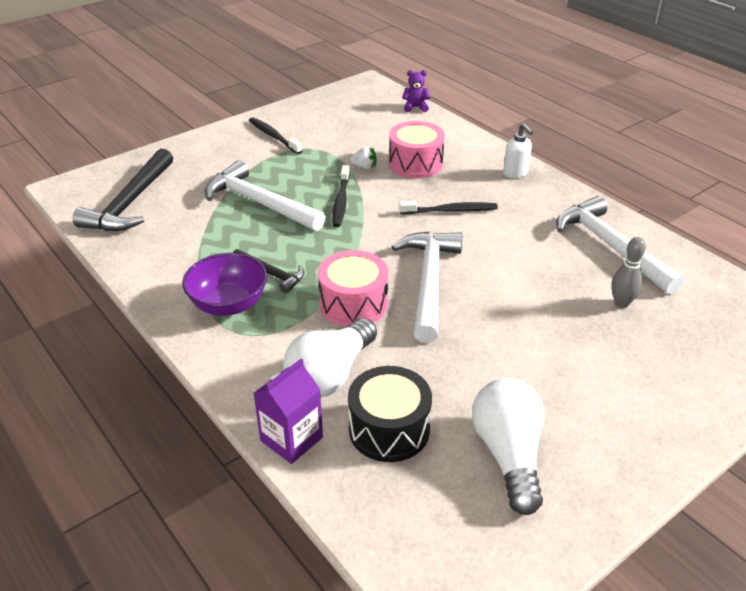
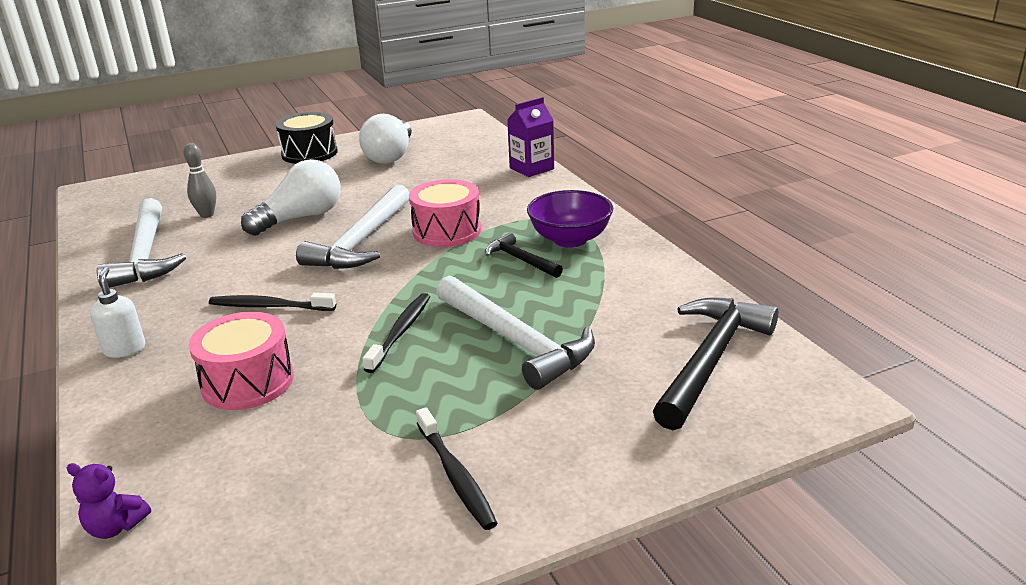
camera: 165 degrees left, 10 degrees down
white light bulb [283,318,377,397] -> white light bulb moved to [241,159,340,236]
black drum [348,366,432,462] -> black drum moved to [276,112,338,164]
white strawberry [350,147,377,170] -> none

